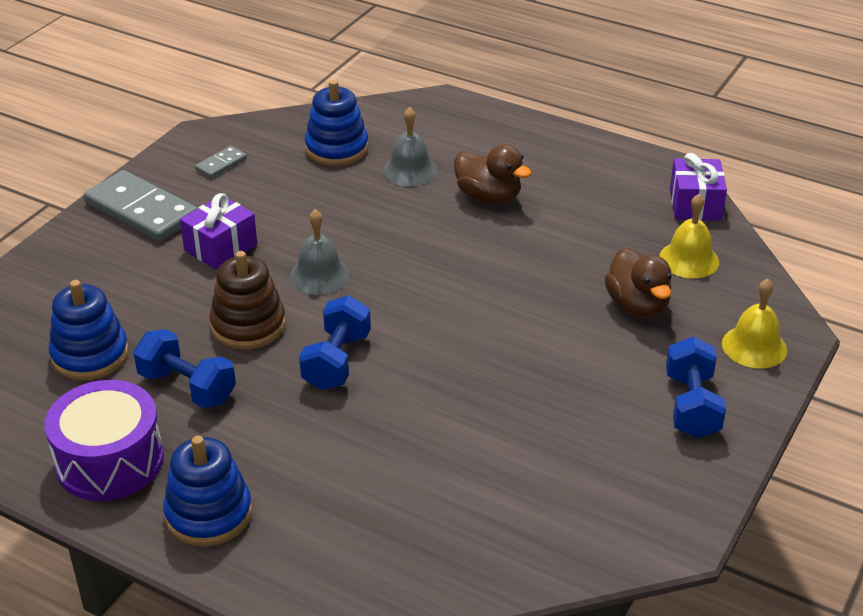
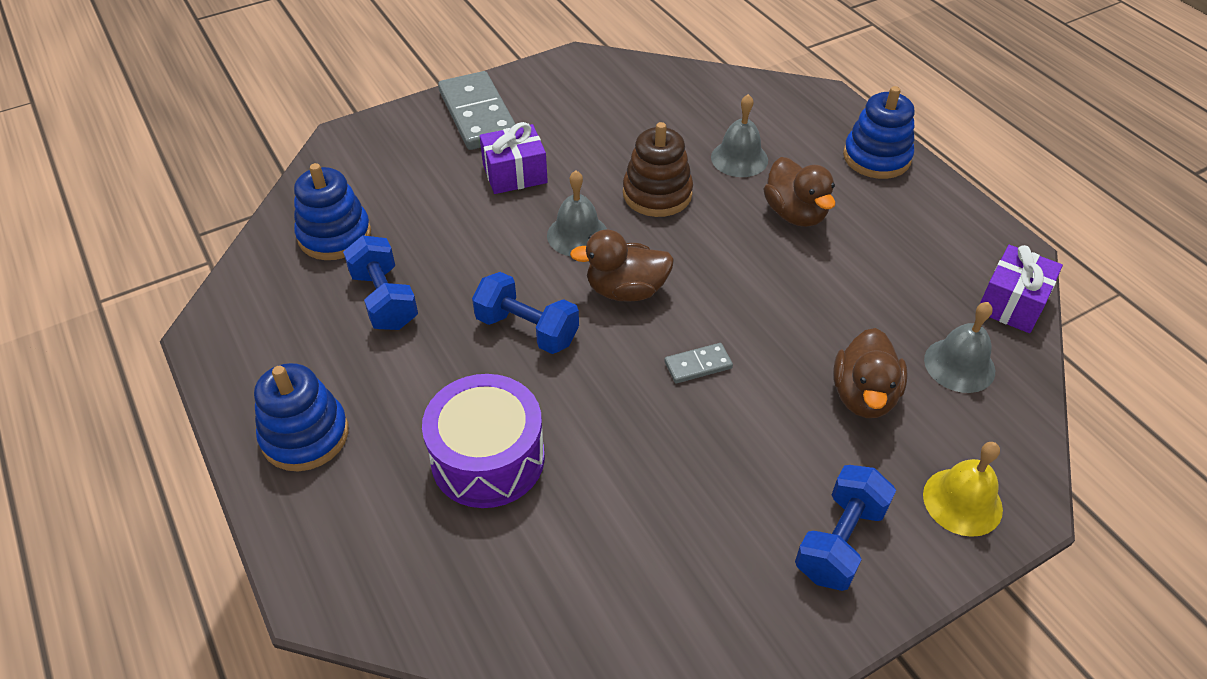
camera: 30 degrees right, 10 degrees up
purple drum [45,380,164,501] -> purple drum moved to [422,374,545,508]
grey domino [195,146,247,178] -> grey domino moved to [664,343,733,383]
brown stacking toy [210,251,286,349] -> brown stacking toy moved to [623,122,693,217]
blue dumbbell [299,295,371,390] -> blue dumbbell turned 75 degrees clockwise [472,272,579,354]
blue stacking toy [305,80,368,166] -> blue stacking toy moved to [843,86,915,179]
yellow bell [659,194,719,278] -> grey bell [924,302,995,393]
none -> brown duck [570,229,674,302]

